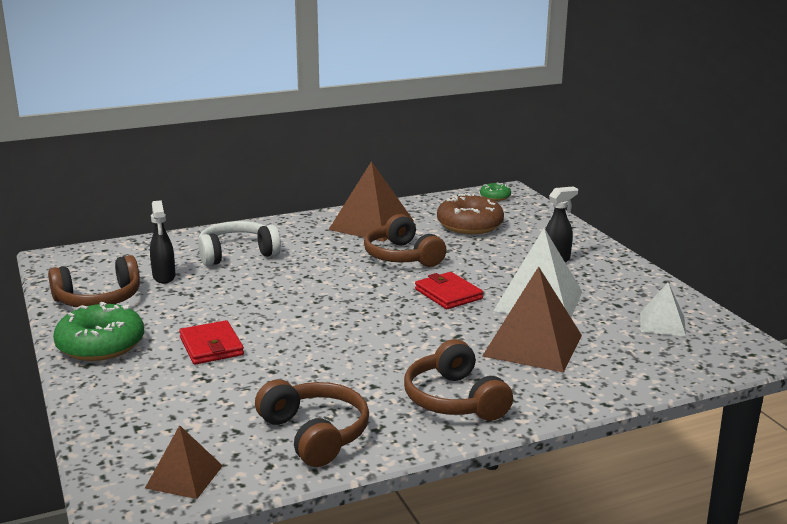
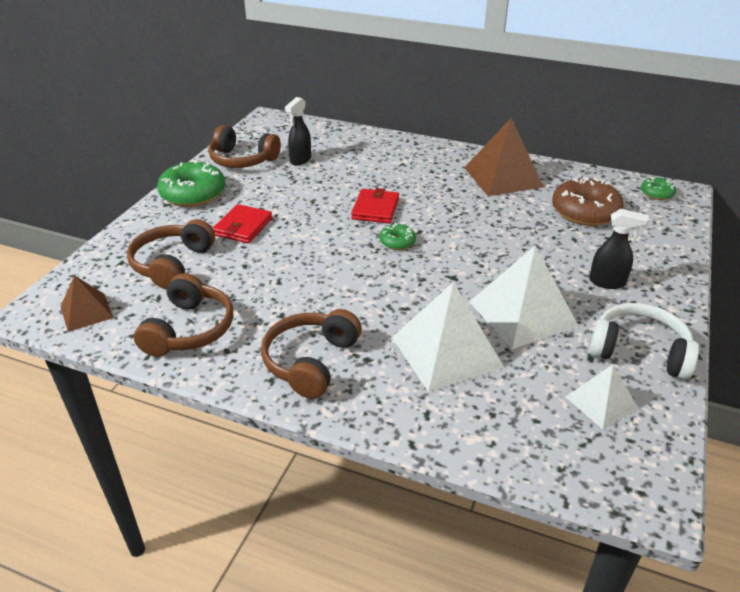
camera: 45 degrees right, 15 degrees up
white headphones [198,221,281,266] -> white headphones moved to [589,303,699,380]
brown headphones [364,214,446,267] -> brown headphones moved to [127,219,215,289]
red wallet [415,272,483,309] -> red wallet moved to [351,188,399,224]
brown pyramid [482,266,582,373] -> white pyramid [392,282,504,392]
none -> green donut [380,223,416,250]

